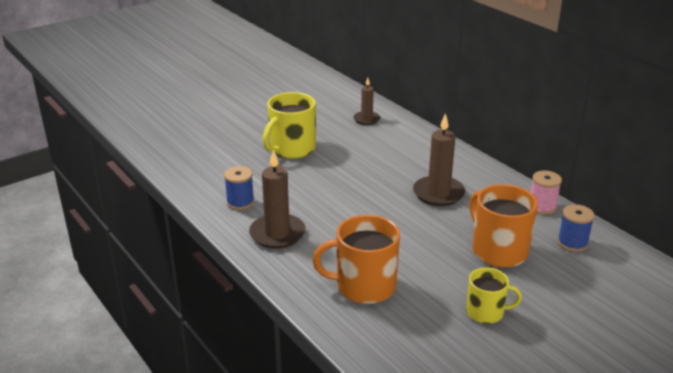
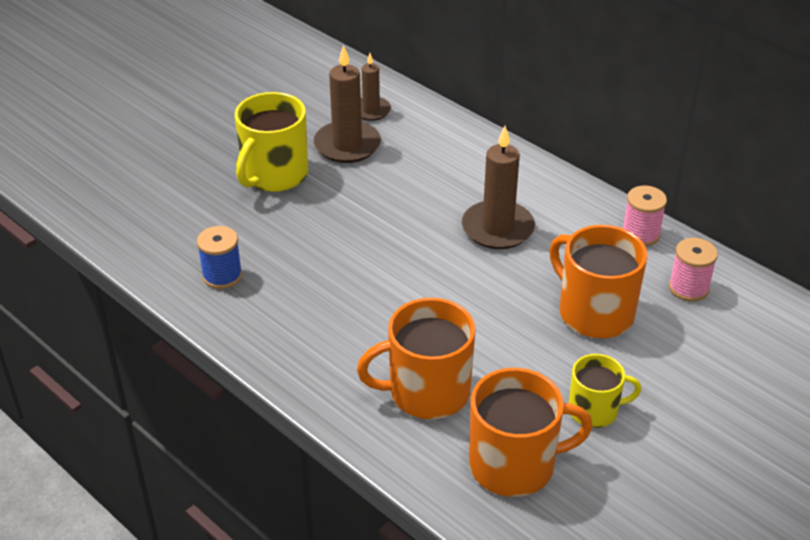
camera: 10 degrees left, 10 degrees up
brown candle [249,149,306,249] -> brown candle moved to [314,45,381,163]
blue spool [557,204,595,252] -> pink spool [669,238,718,302]
none -> orange mug [469,368,593,497]

